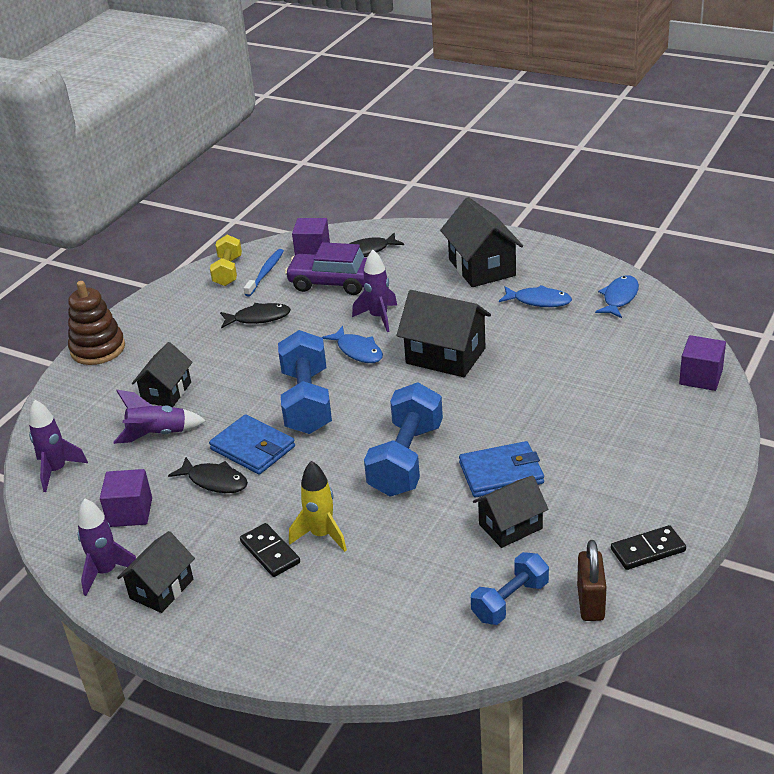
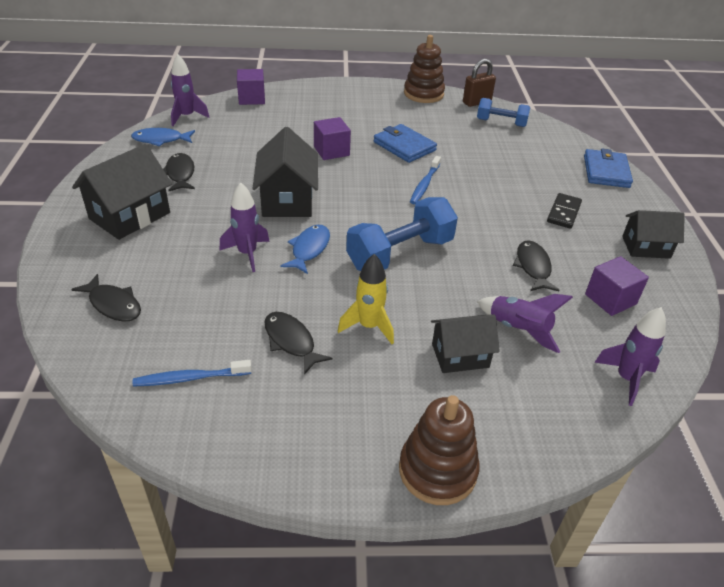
camera: 125 degrees left, 5 degrees up
purple rocket [77,498,136,596] -> purple rocket moved to [171,54,210,126]
blue wallet [209,414,295,475] -> blue wallet moved to [584,149,633,188]
yellow dumbbell [210,235,242,286] -> none
purple car [285,242,367,295] -> none
yellow rocket [289,461,347,552] -> yellow rocket moved to [338,254,394,344]
purple cube [292,218,330,255] -> purple cube moved to [314,117,351,160]
blue dumbbell [364,382,443,497] -> blue toothbrush [410,156,441,204]
black house [473,475,548,548] -> none
blue fish [499,285,572,307] -> black fish [163,153,195,191]
black domino [611,525,686,570] -> brown stacking toy [404,35,445,103]

